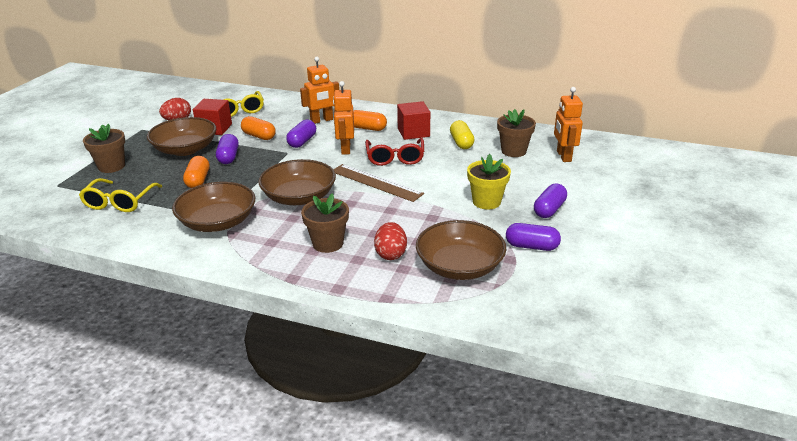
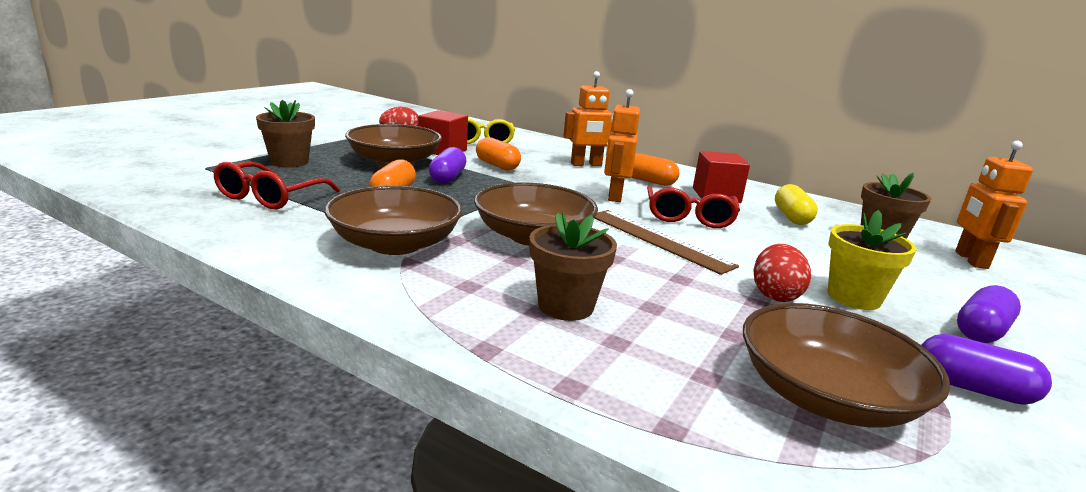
camera: 10 degrees right, 10 degrees down
yellow glasses [79,178,162,212] -> red glasses [213,162,340,210]
purple capsule [286,120,316,148] -> none
red egg [374,222,407,260] -> red egg moved to [753,244,811,302]

